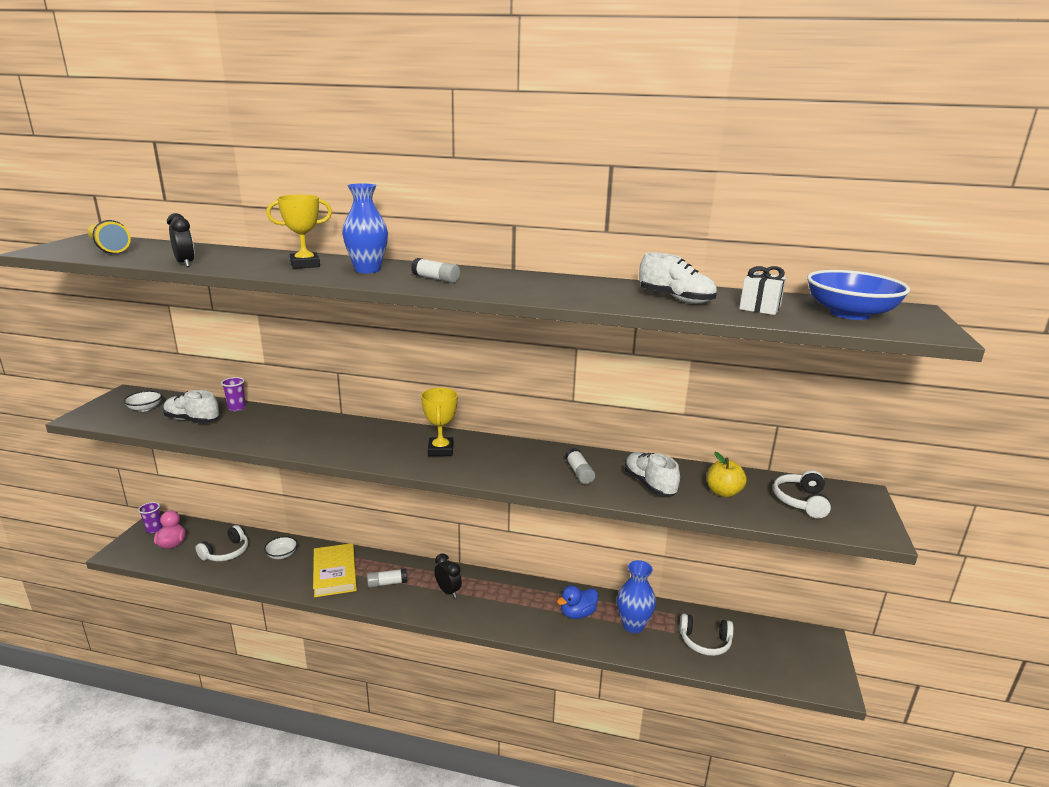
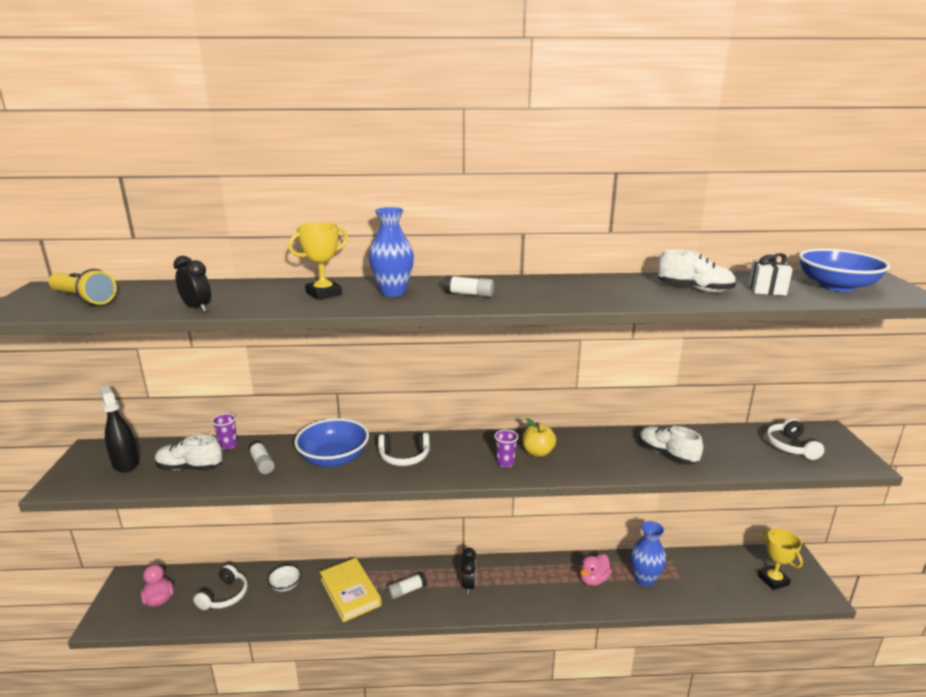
camera: 15 degrees left, 0 degrees up
white bowl [124,391,162,412] -> black spray bottle [100,386,139,473]
purple cup [138,502,162,533] -> purple cup moved to [494,430,518,468]
yellow trophy [421,388,458,456] -> yellow trophy moved to [758,528,803,590]
black clock [434,553,462,598] -> black clock turned 60 degrees clockwise [462,548,476,594]
blue duck [557,585,598,619] -> pink duck [580,554,612,586]
white glue stick [565,448,595,484] -> white glue stick moved to [248,440,275,474]
white headphones [679,614,734,656] -> white headphones moved to [378,432,430,466]
yellow apple [707,452,747,497] -> yellow apple moved to [522,418,556,457]
none -> blue bowl [294,418,369,467]

